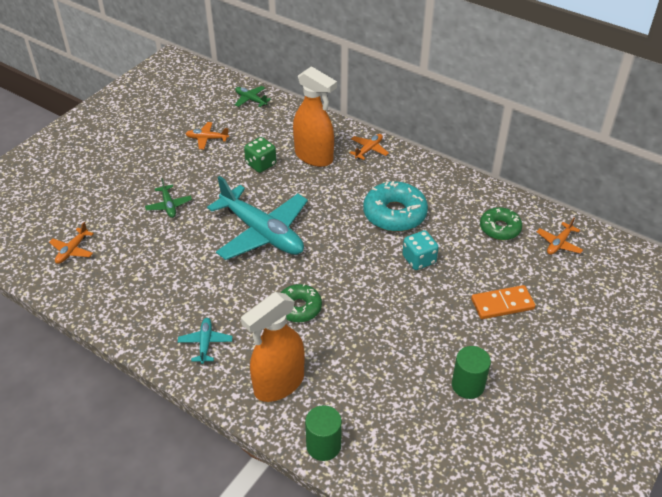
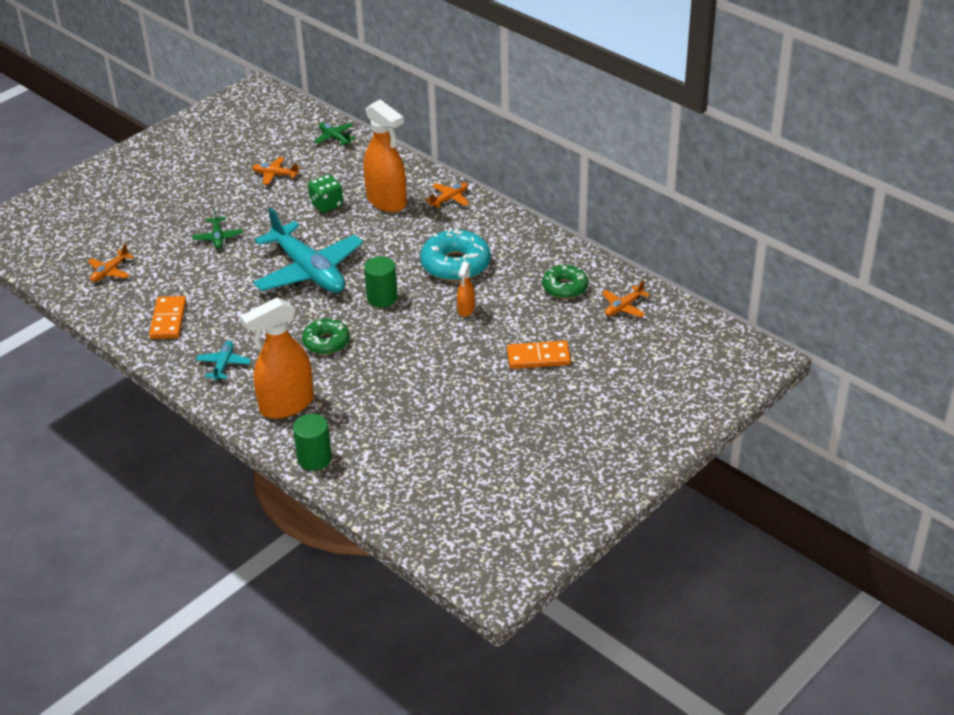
camera: 10 degrees right, 5 degrees down
turquoise dice [403,230,439,270] -> orange spray bottle [457,262,475,317]
green cylinder [452,346,491,399] -> green cylinder moved to [364,256,398,308]
none -> orange domino [149,296,187,339]

